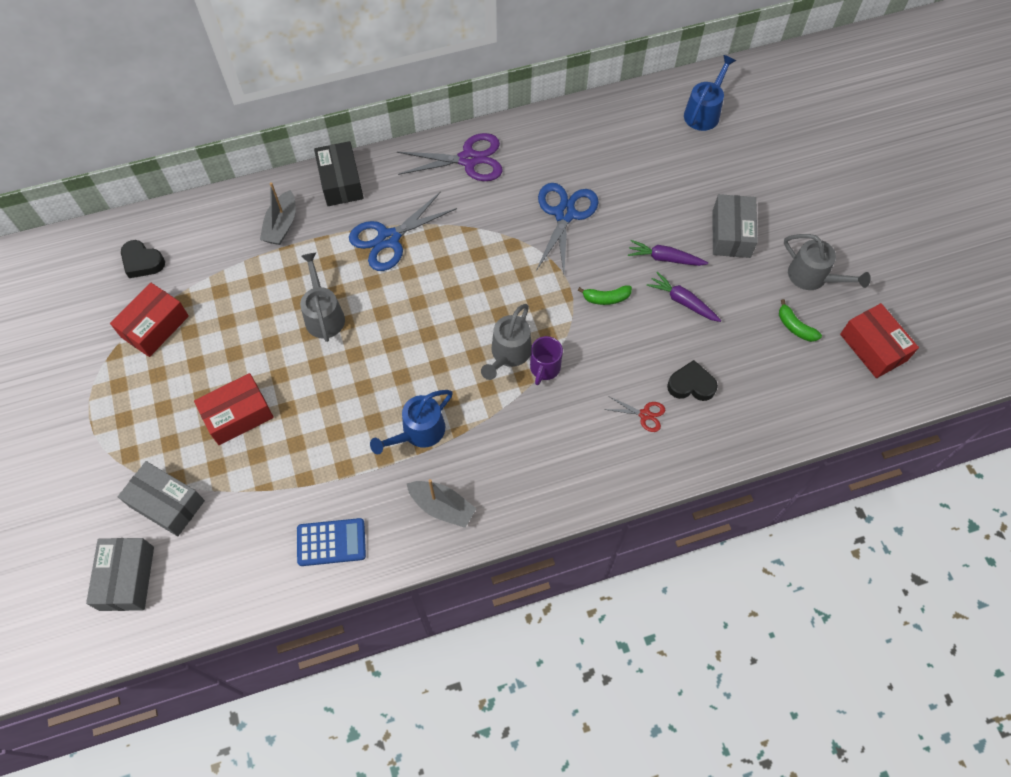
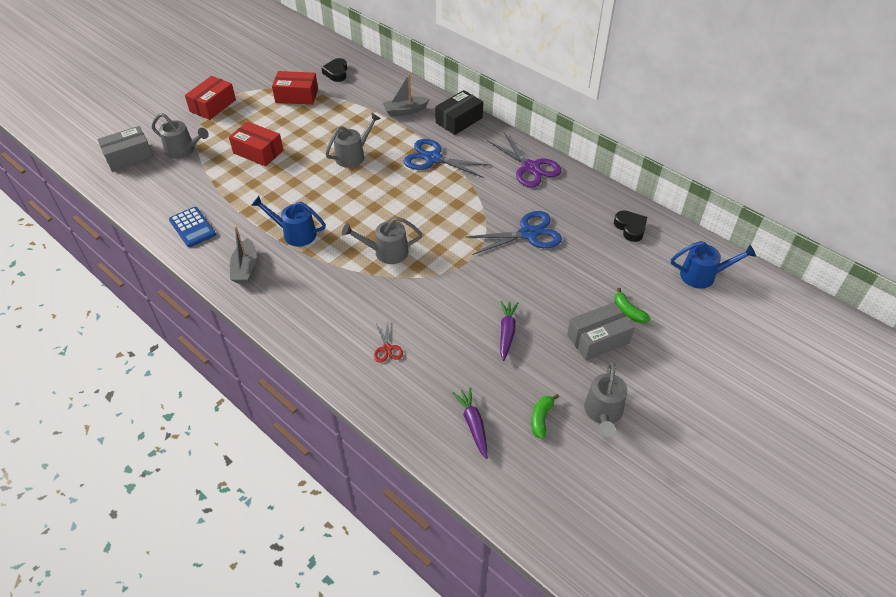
camera: 60 degrees right, 15 degrees down
grey box [118,461,205,536] -> grey watering can [152,113,209,159]
purple mug [530,336,563,385] -> none
green banana [578,285,632,305] -> green banana moved to [614,288,650,323]
purple carrot [628,240,708,266] -> purple carrot moved to [452,387,488,459]
black heart [667,360,718,401] -> black heart moved to [614,210,647,242]
red box [840,303,919,378] -> red box moved to [185,76,236,120]

